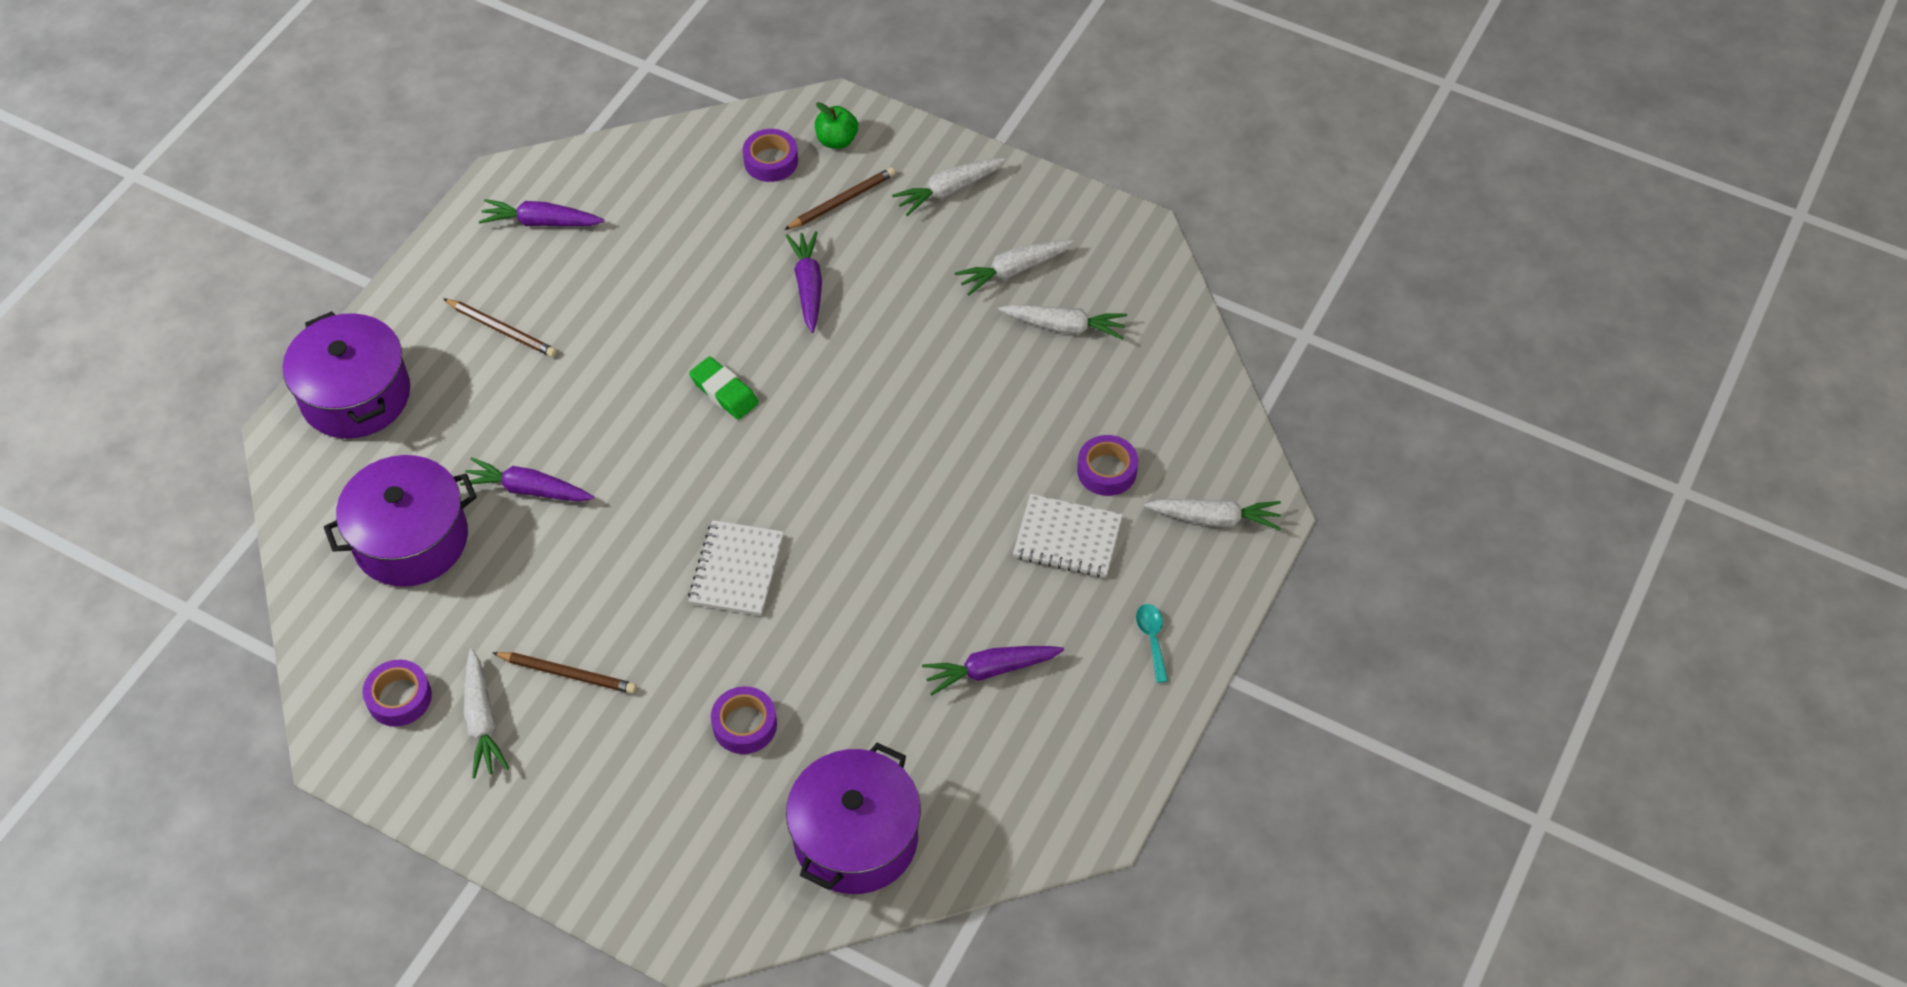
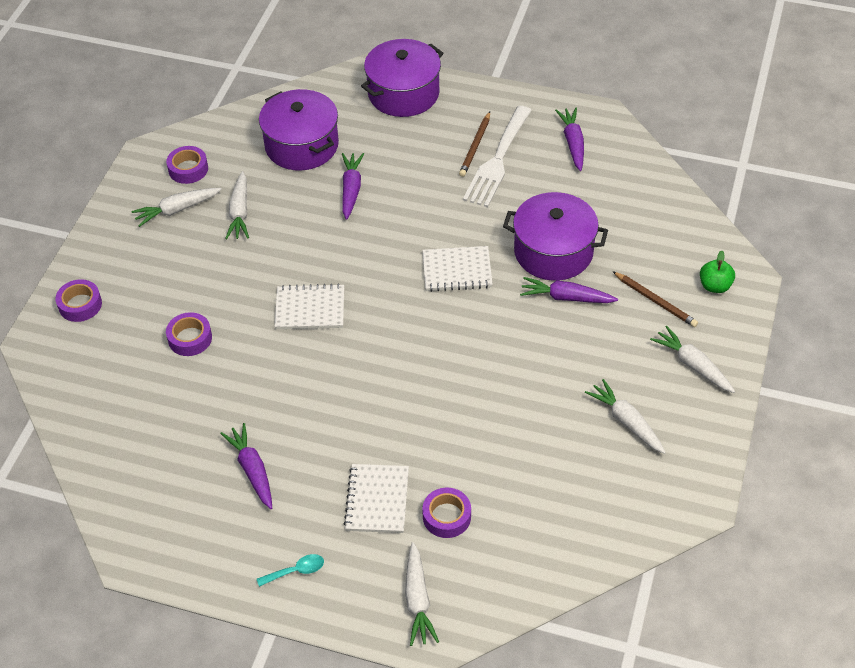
camera: 80 degrees right, 5 degrees down
brown pencil [492,652,637,694] -> none
green eraser [689,356,759,420] -> white notebook [422,246,493,292]
purple tape [743,129,798,182] -> purple tape moved to [56,279,102,322]
purple carrot [786,231,822,333] -> purple carrot turned 150 degrees counterclockwise [520,277,618,303]
purple pot [786,743,921,894] -> purple pot moved to [503,192,608,281]
white carrot [998,304,1127,340] -> white carrot moved to [225,171,249,239]
none -> white fork [463,106,532,207]

